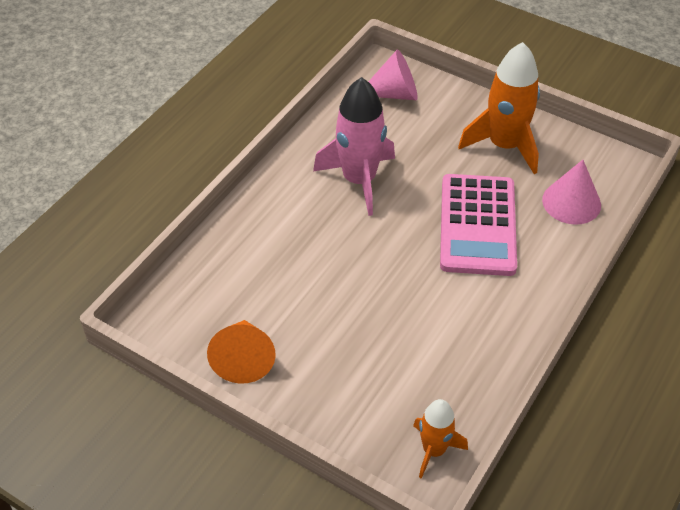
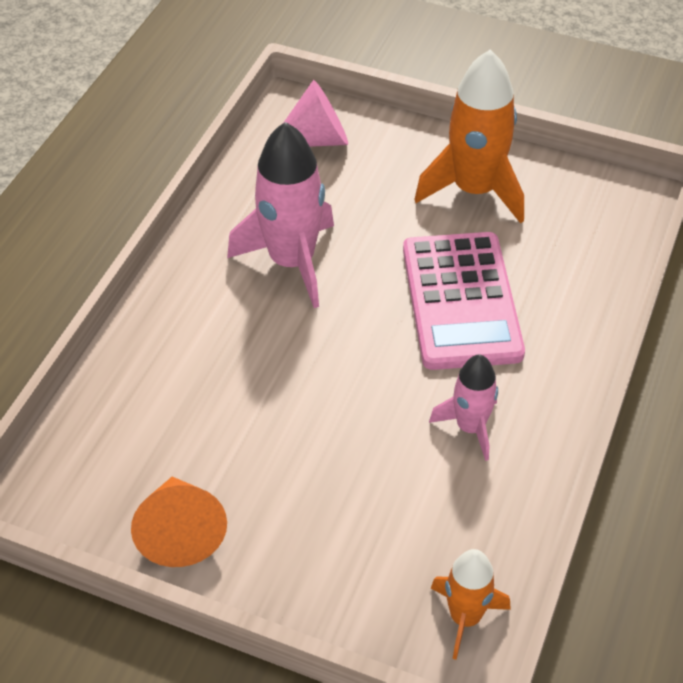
camera: 10 degrees left, 0 degrees up
pink cone [542,160,601,225] -> none
none -> pink rocket [429,355,498,461]

